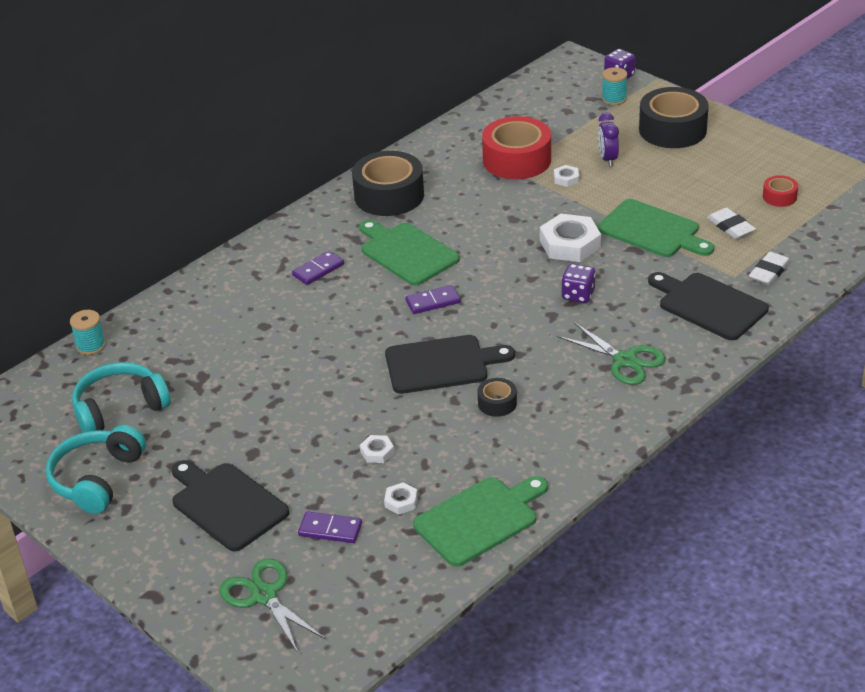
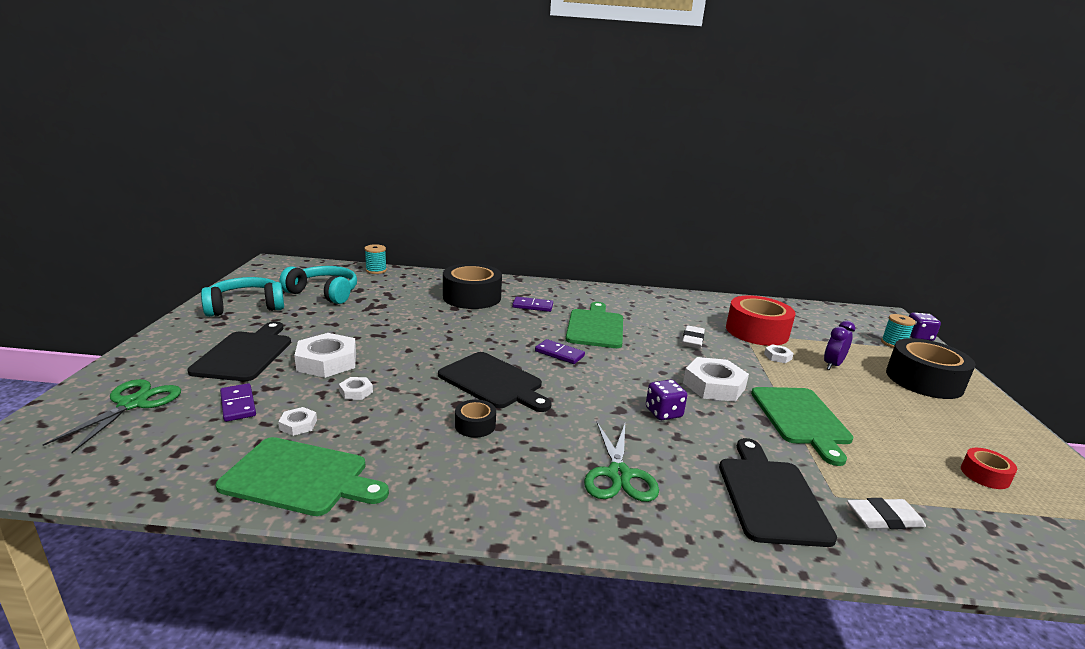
camera: 45 degrees right, 15 degrees down
black tape [352,151,424,216] -> black tape moved to [443,264,502,309]
white eraser [707,207,756,239] -> white eraser moved to [682,325,705,349]
none -> white nut [294,333,356,378]

